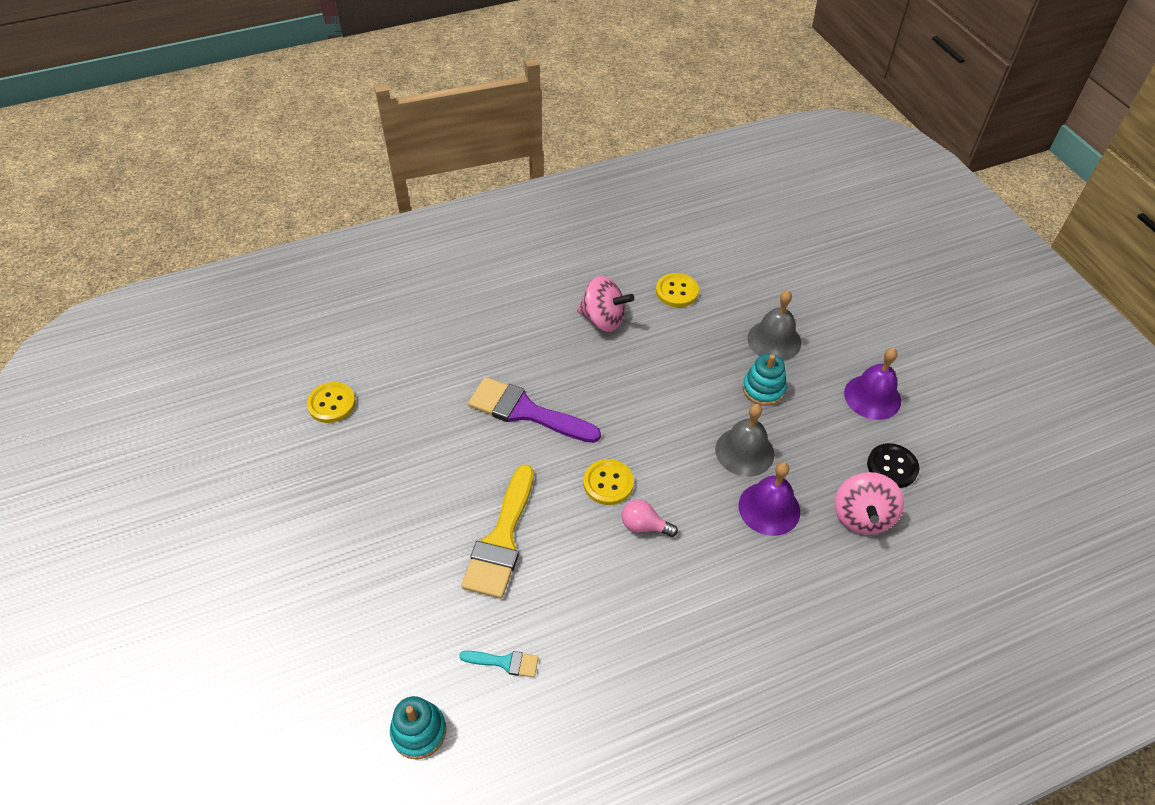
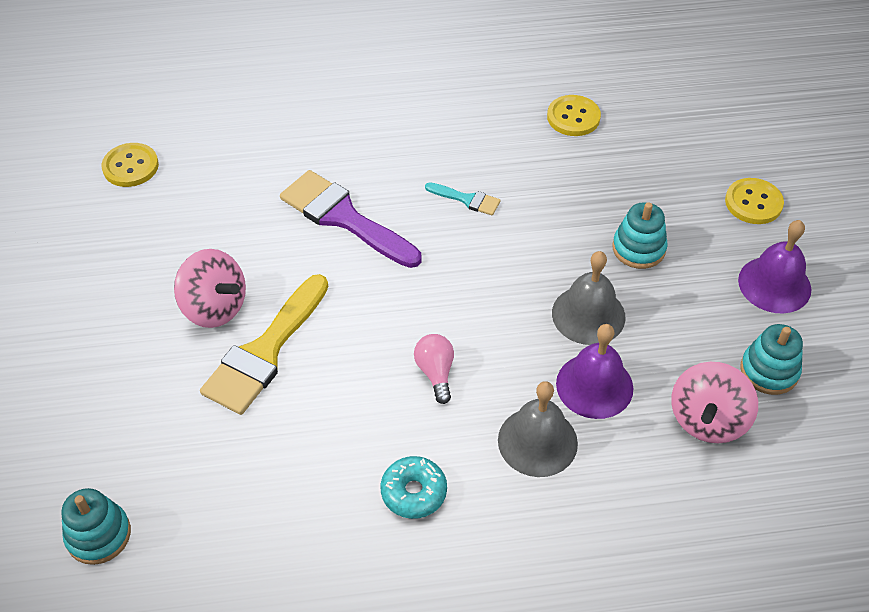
camera: 15 degrees right, 0 degrees up
turquoise brush [459,651,539,677] -> turquoise brush moved to [425,182,501,216]
pink spinning top [577,276,634,332] -> pink spinning top moved to [174,249,246,328]
yellow button [584,459,634,505] -> yellow button moved to [725,178,784,224]
pink light bulb [622,499,678,537] -> pink light bulb turned 45 degrees clockwise [414,334,454,404]
grey bell [748,290,801,361] -> grey bell moved to [498,381,578,477]
black button [867,443,919,488] -> turquoise stacking toy [740,324,803,395]
none -> turquoise donut [381,456,447,519]

